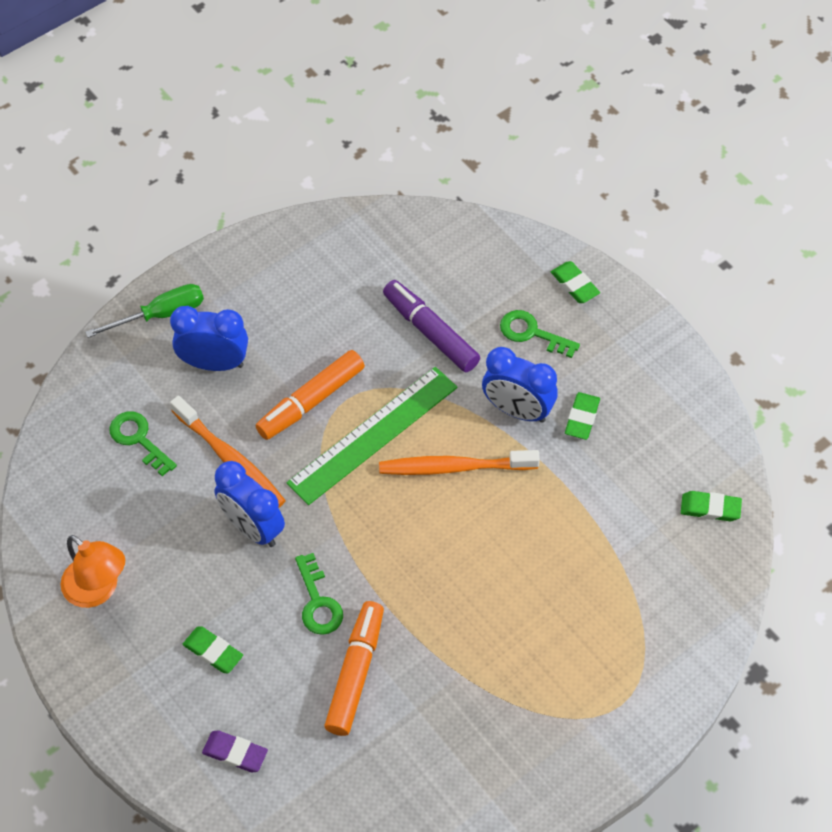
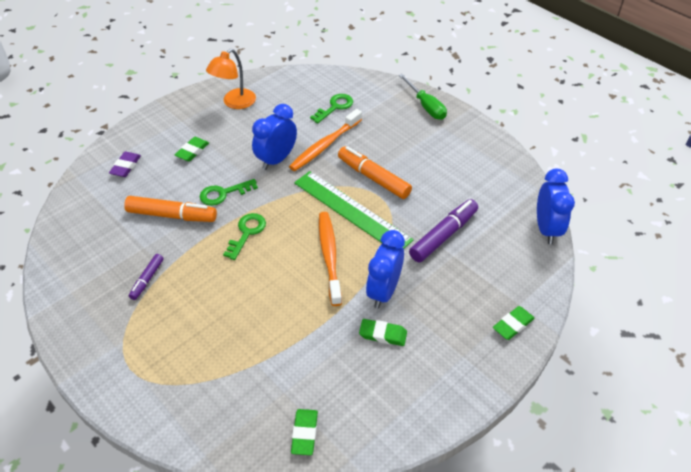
camera: 85 degrees right, 10 degrees down
blue clock [170,306,248,371] -> blue clock moved to [537,169,575,244]
green key [500,310,580,358] -> green key moved to [223,213,266,260]
none -> purple marker [129,254,164,300]

